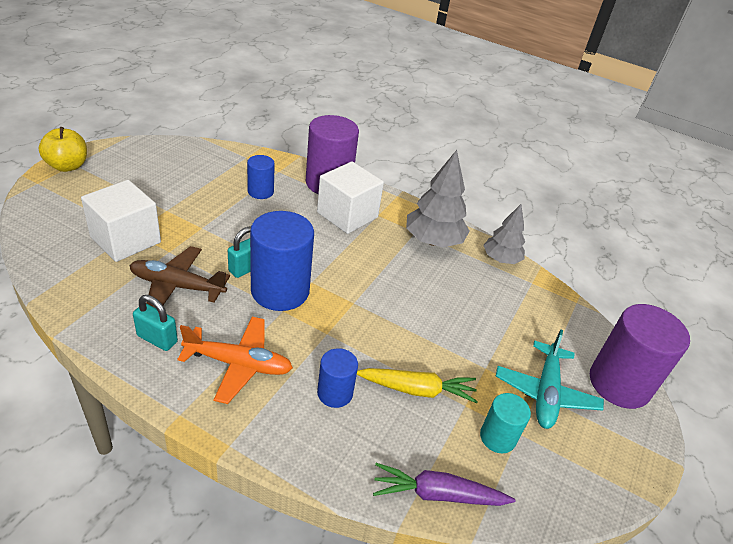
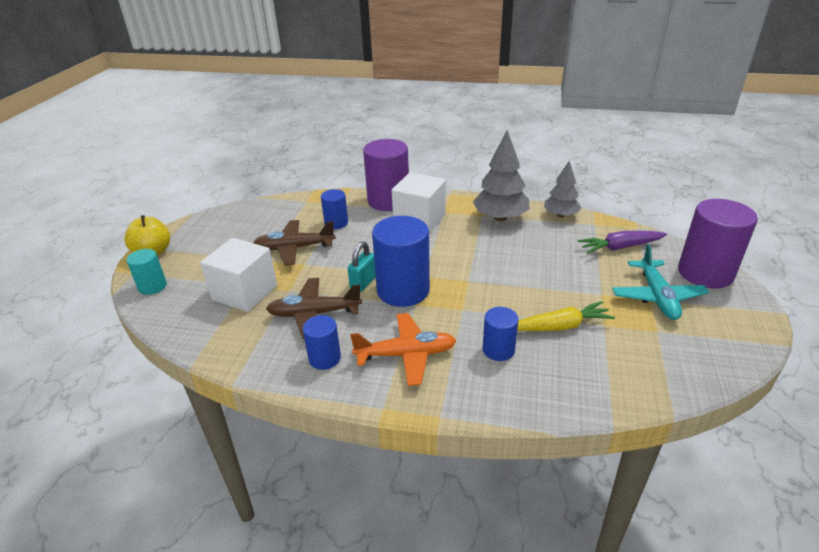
camera: 10 degrees left, 5 degrees down
turquoise padlock [133,295,178,351] -> blue cylinder [303,315,341,370]
purple carrot [373,463,515,506] -> purple carrot moved to [578,231,667,253]
turquoise cylinder [480,393,531,453] -> turquoise cylinder moved to [126,249,167,295]
none -> brown plane [254,220,336,265]

